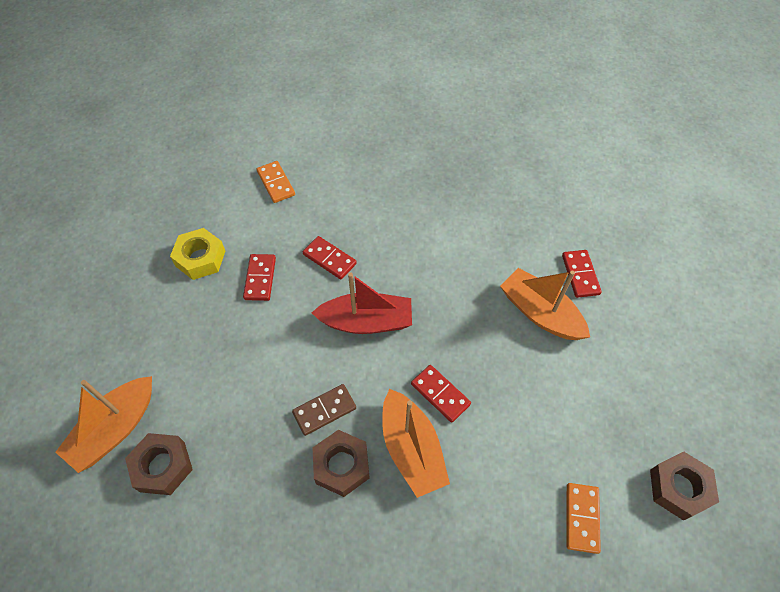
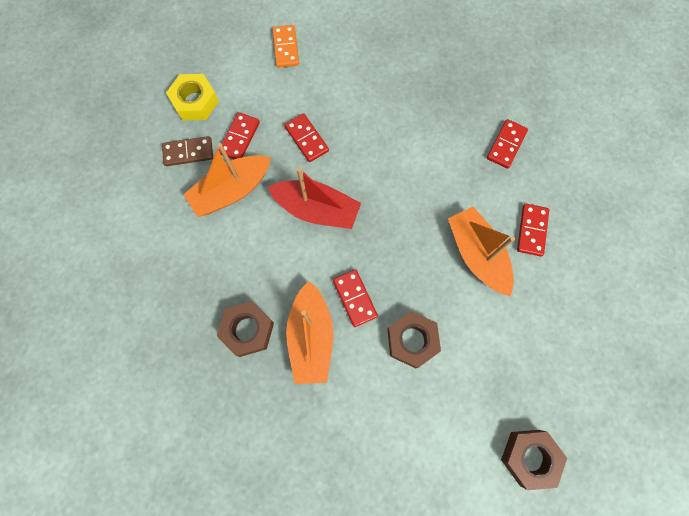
camera: 20 degrees right, 15 degrees up
orange boat [55,376,152,473] -> orange boat moved to [183,143,271,217]
brown nut [125,433,193,495] -> brown nut moved to [387,311,441,368]
brown domino [292,384,356,436] -> brown domino moved to [162,136,213,166]
orange domino [566,483,601,554] -> none
none -> red domino [487,119,528,169]

